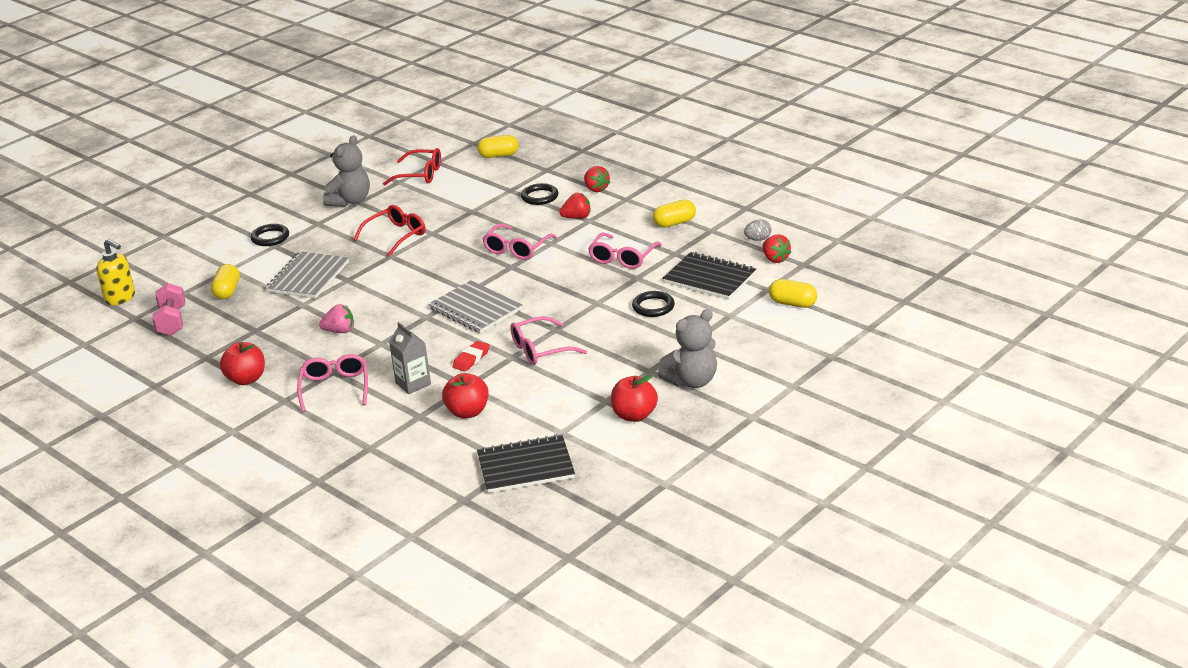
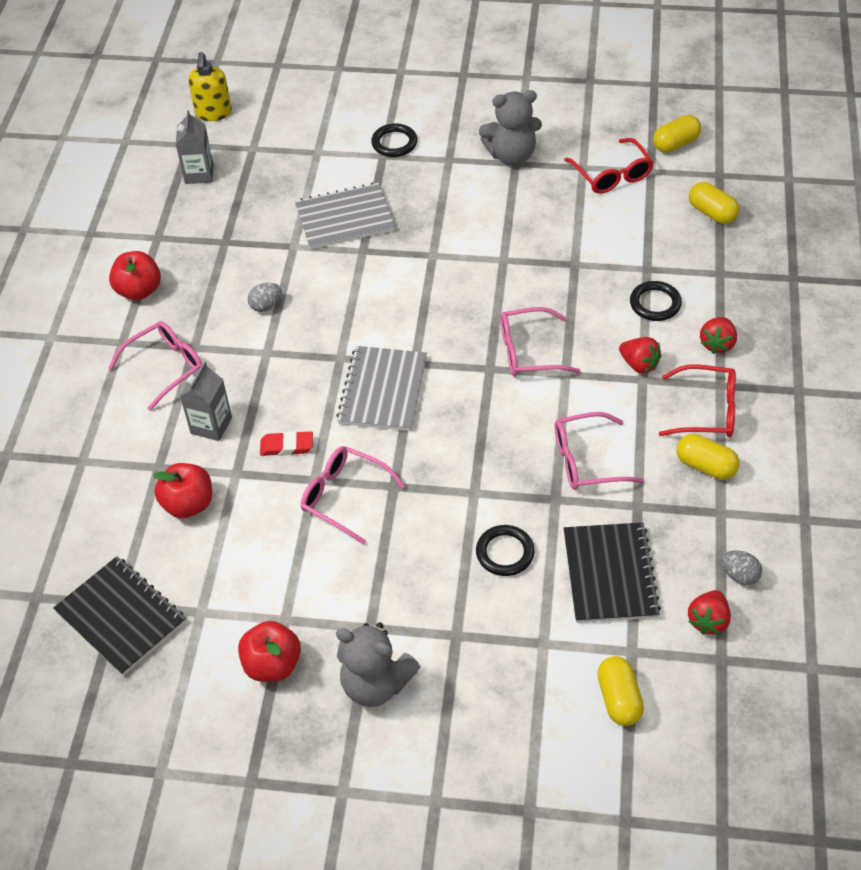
camera: 55 degrees right, 20 degrees up
pink dumbbell [152,283,185,336] -> grey carton [176,110,213,184]
yellow capsule [211,264,240,299] -> yellow capsule moved to [653,115,701,153]
pink strawberry [319,304,354,333] -> grey egg [248,283,282,312]
red glasses [353,205,425,257] -> red glasses moved to [659,365,736,437]

